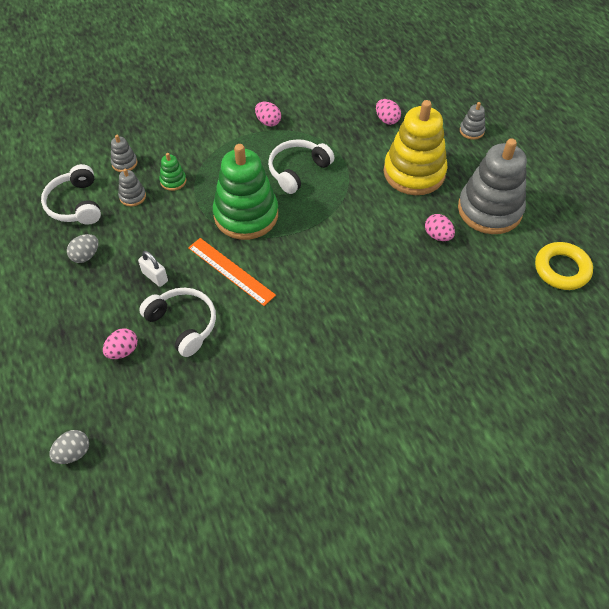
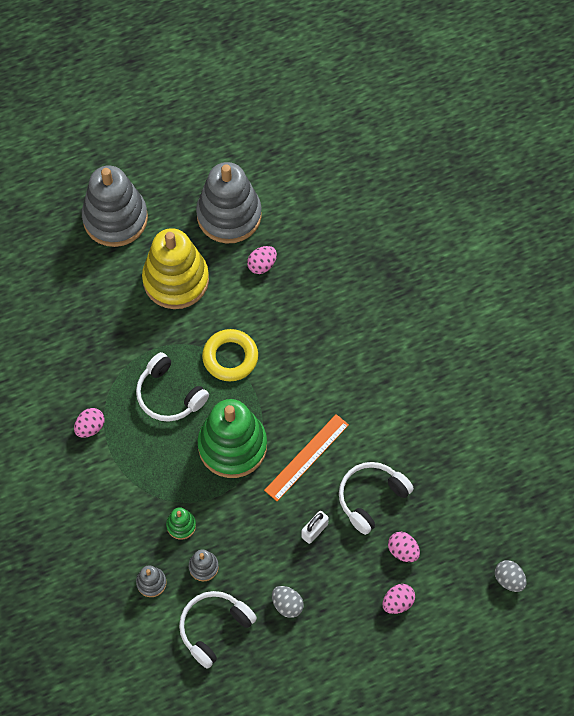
camera: 90 degrees left, 10 degrees up
white headphones [41,164,101,225] -> white headphones turned 150 degrees clockwise [179,591,257,669]
pink egg [376,99,401,125] -> pink egg moved to [382,584,415,614]
grey stacking toy [460,102,485,140] -> grey stacking toy [82,166,148,247], size x2.39
yellow ring [535,242,593,290] -> yellow ring moved to [202,329,258,381]

